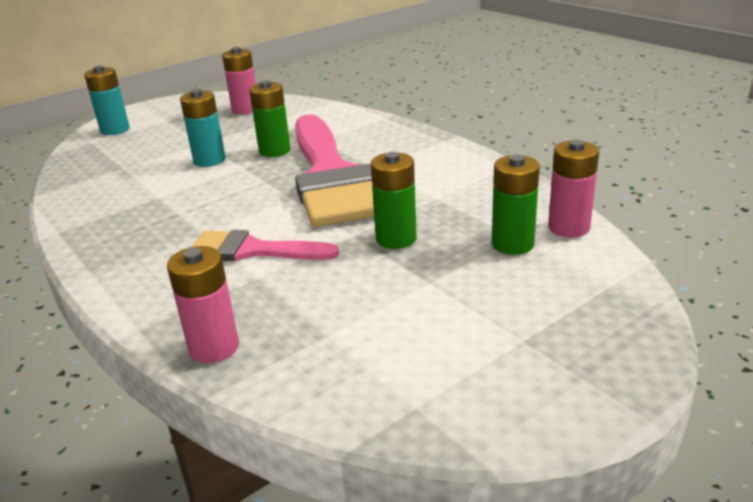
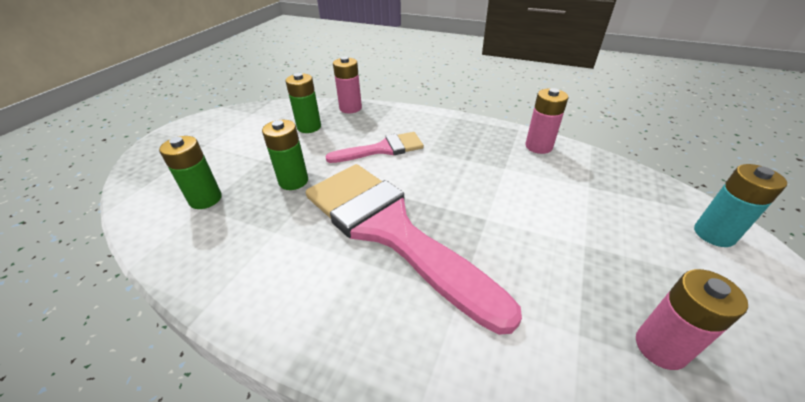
camera: 150 degrees right, 10 degrees up
turquoise battery [180,89,226,167] -> none
green battery [249,80,291,157] -> green battery moved to [285,73,321,133]
pink battery [548,140,599,237] -> pink battery moved to [525,88,568,154]

